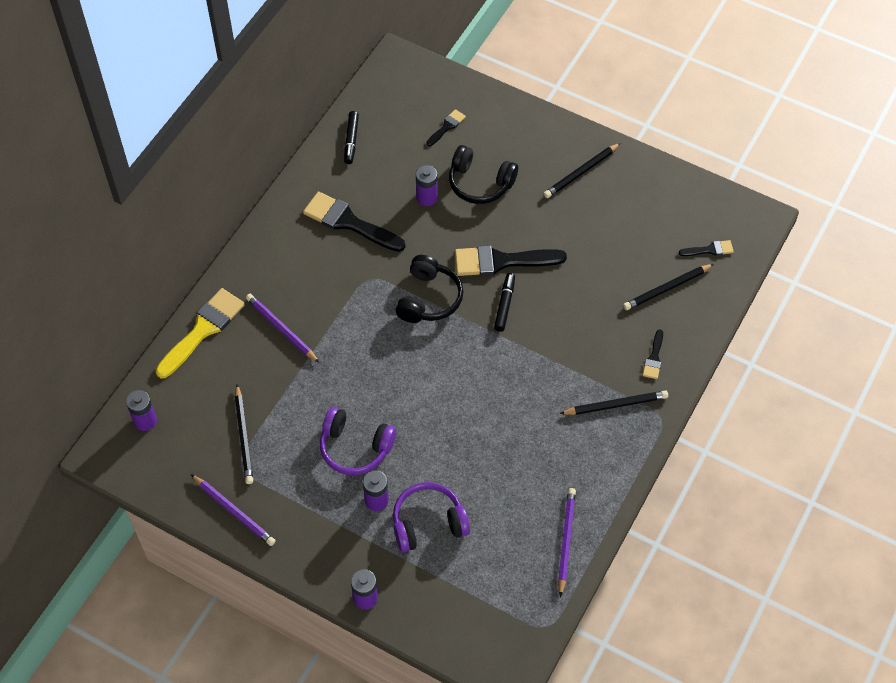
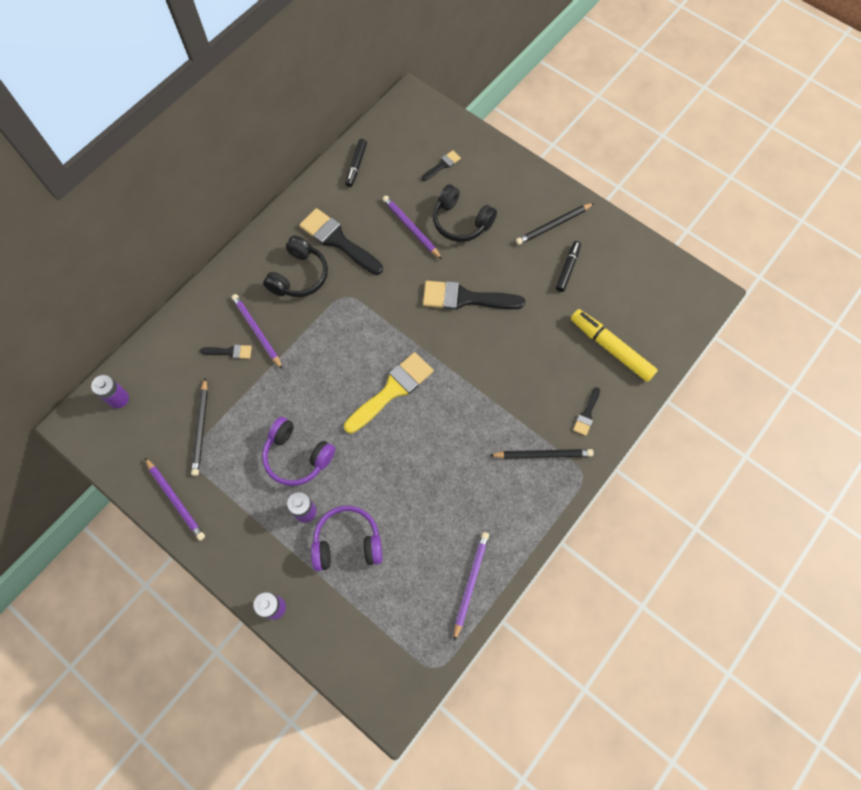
camera: 10 degrees right, 10 degrees up
yellow brush [155,288,245,378] -> yellow brush moved to [344,352,433,433]
black headphones [396,255,463,323] -> black headphones moved to [263,236,328,297]
purple battery [416,165,438,206] -> purple pencil [383,195,442,259]
black marker [494,273,515,332] -> black marker moved to [556,241,581,292]
black pencil [623,264,714,310] -> yellow marker [571,309,658,382]
black brush [679,240,734,256] -> black brush moved to [200,345,252,359]

